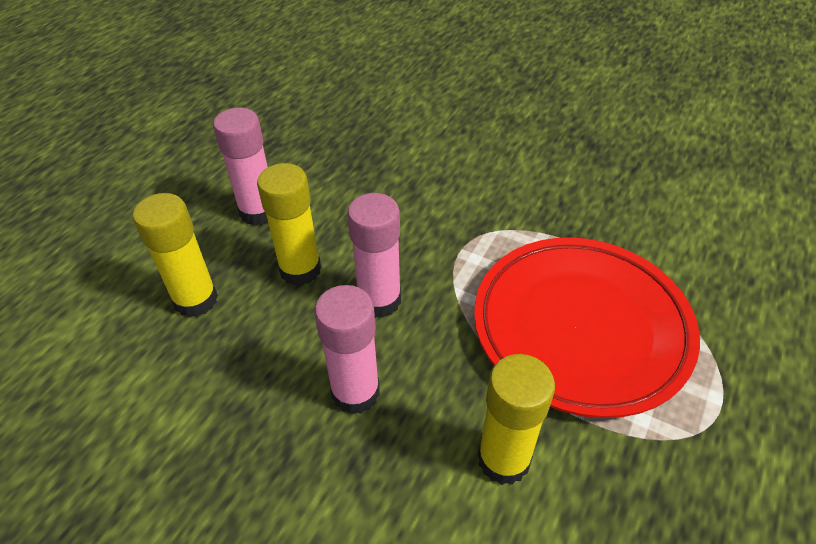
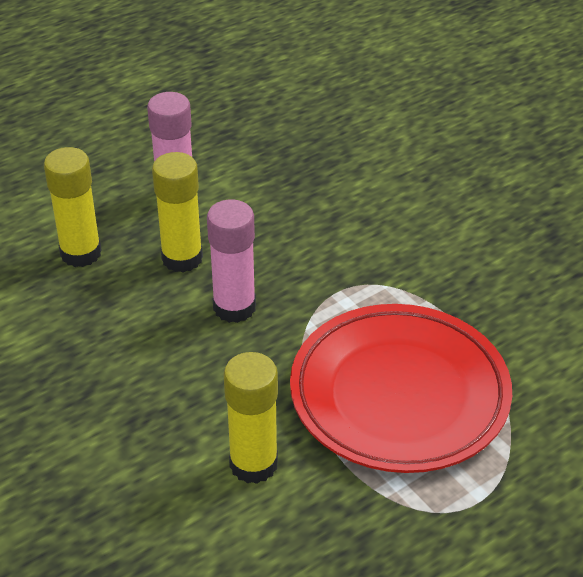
camera: 25 degrees right, 5 degrees down
pink glue stick [314,285,380,414] -> none

